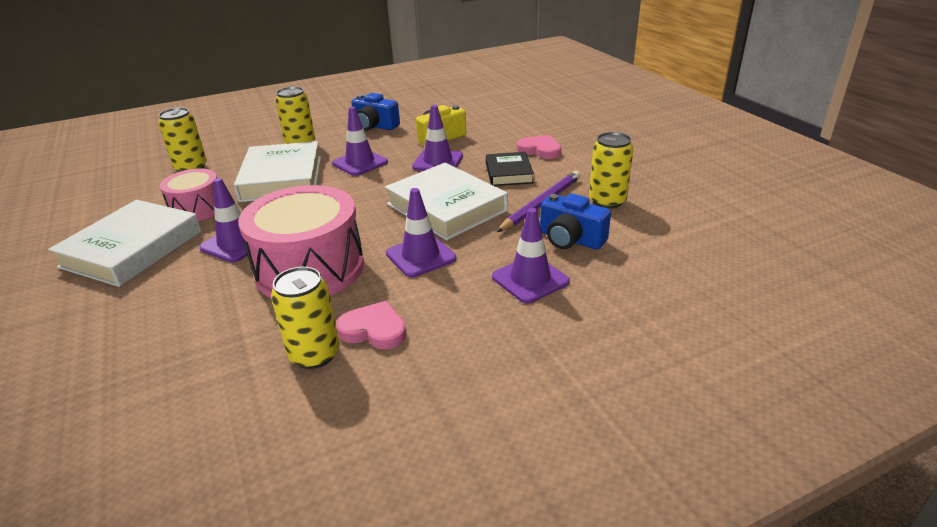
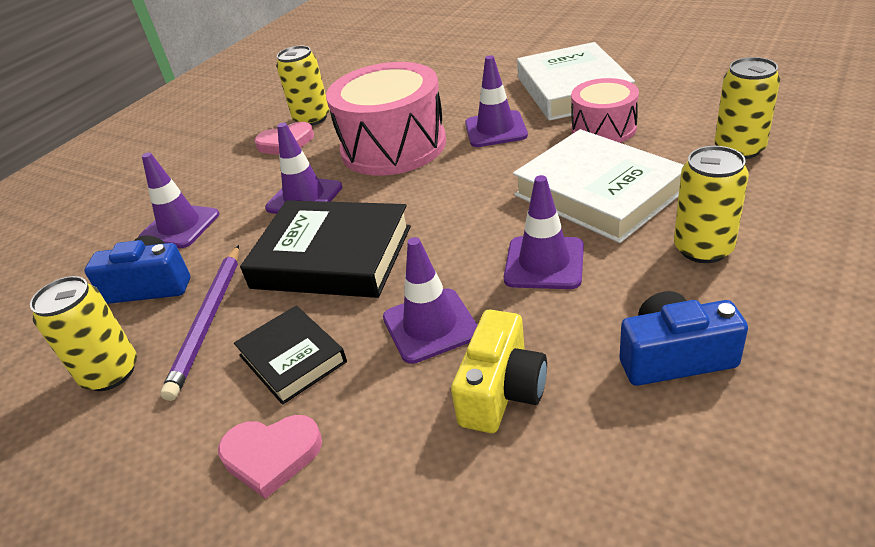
camera: 150 degrees right, 5 degrees up
white book [385,162,508,240] -> black book [240,200,411,298]

